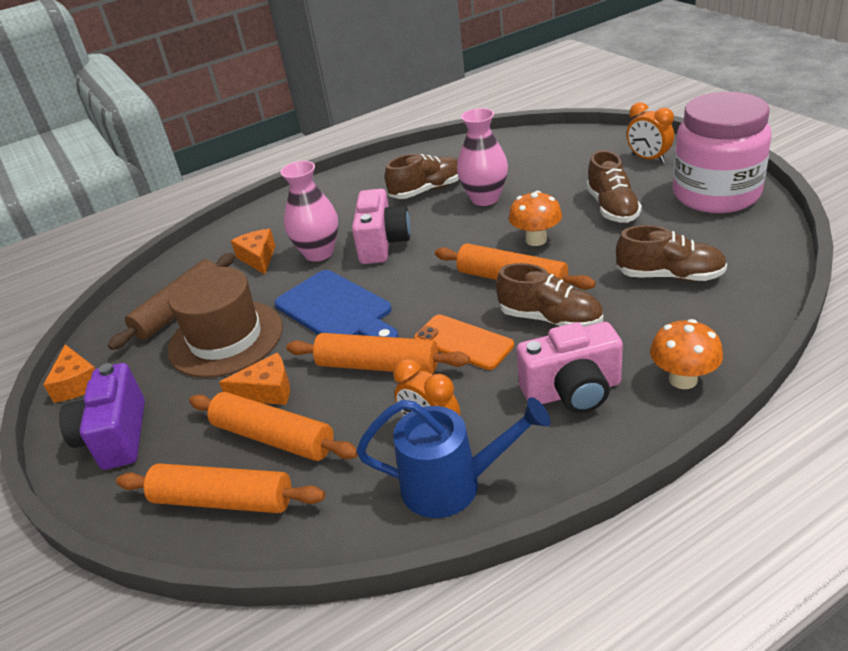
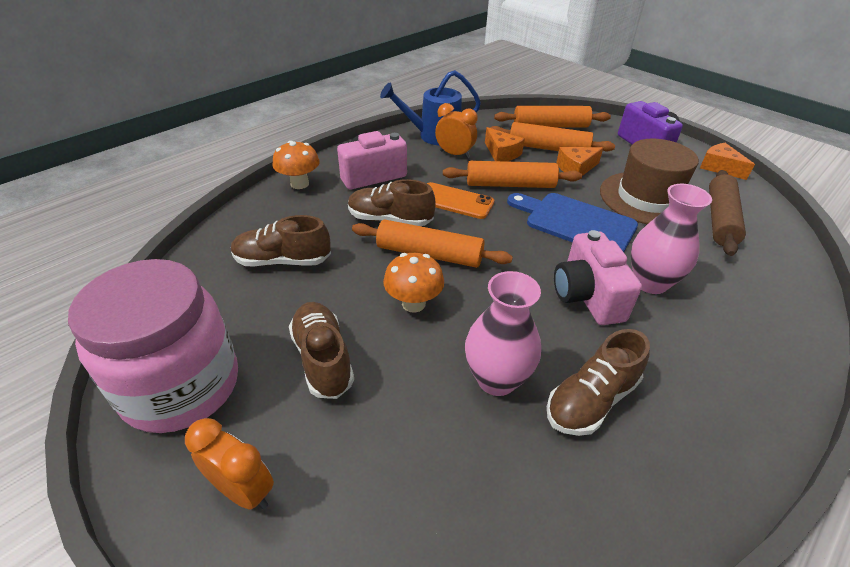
camera: 160 degrees right, 5 degrees up
orange cheese [231,229,275,274] -> orange cheese moved to [485,127,525,162]

